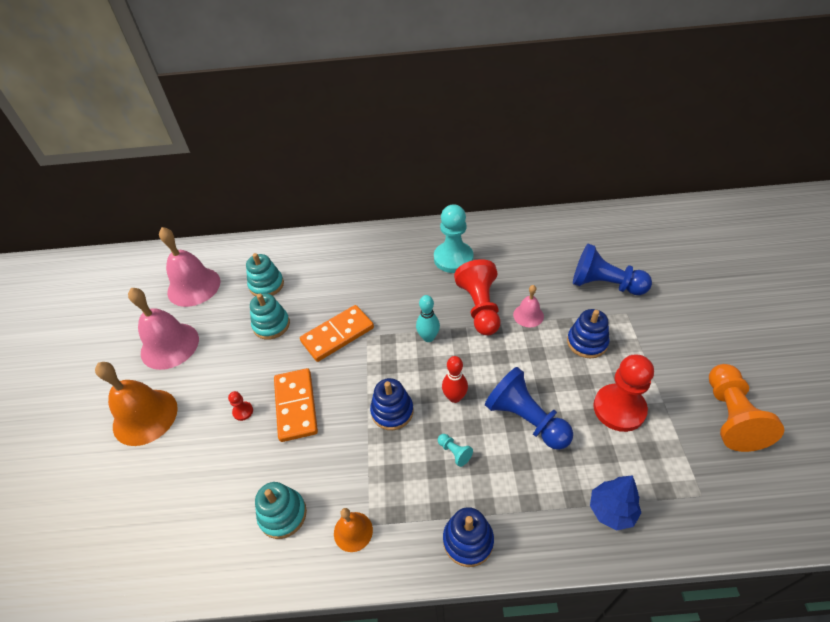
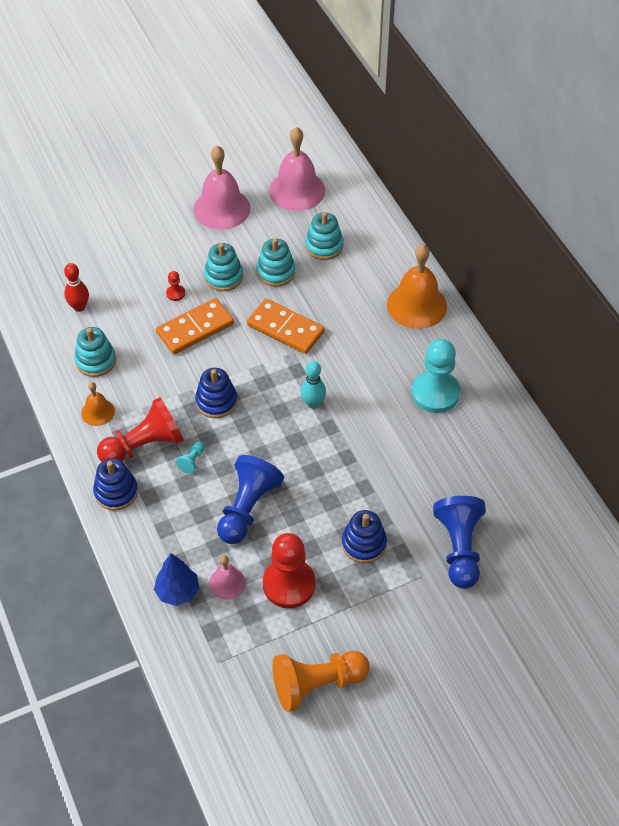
camera: 65 degrees right, 5 degrees up
orange bell [95,362,178,446] -> orange bell moved to [387,244,447,329]
red bowling pin [442,356,468,403] -> red bowling pin moved to [64,263,89,312]
red pawn [454,259,501,335] -> red pawn moved to [97,397,184,462]
pink bell [513,285,544,327] -> pink bell moved to [209,556,246,600]
none -> turquoise stacking toy [204,243,243,291]

